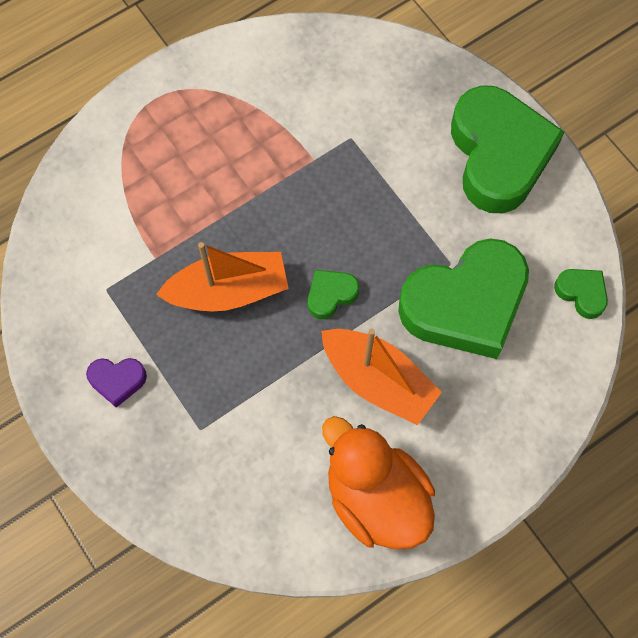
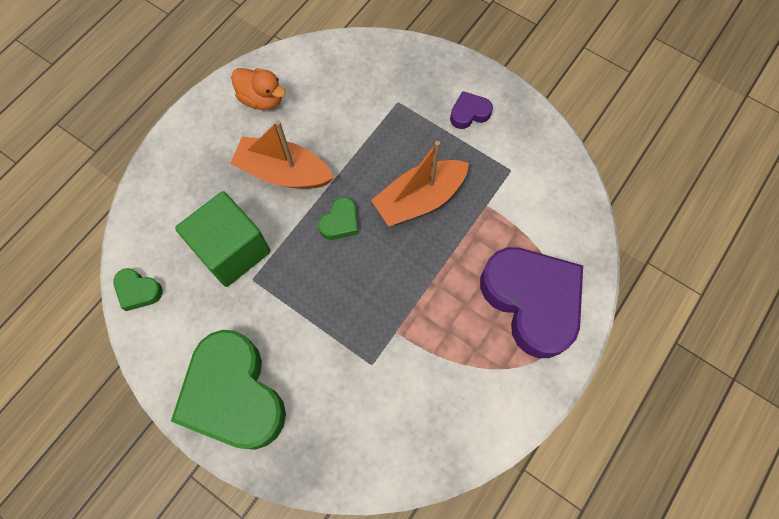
camera: 160 degrees right, 0 degrees up
orange duck [322,416,435,549] -> orange duck [231,68,286,110], size x0.60
green heart [398,238,529,359] -> green cube [175,191,270,287]
none -> purple heart [480,247,583,358]

